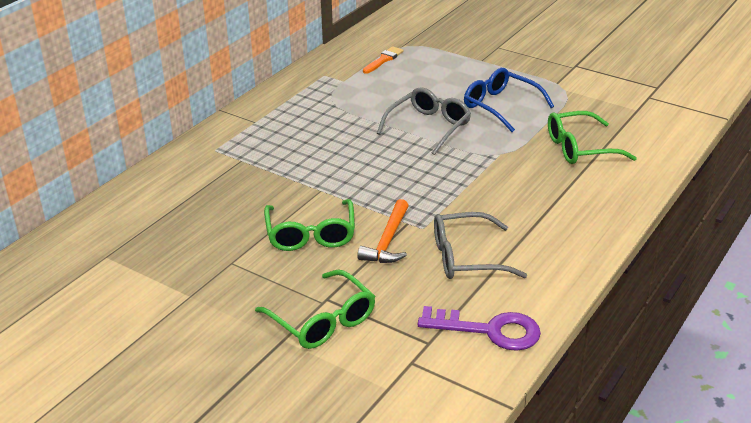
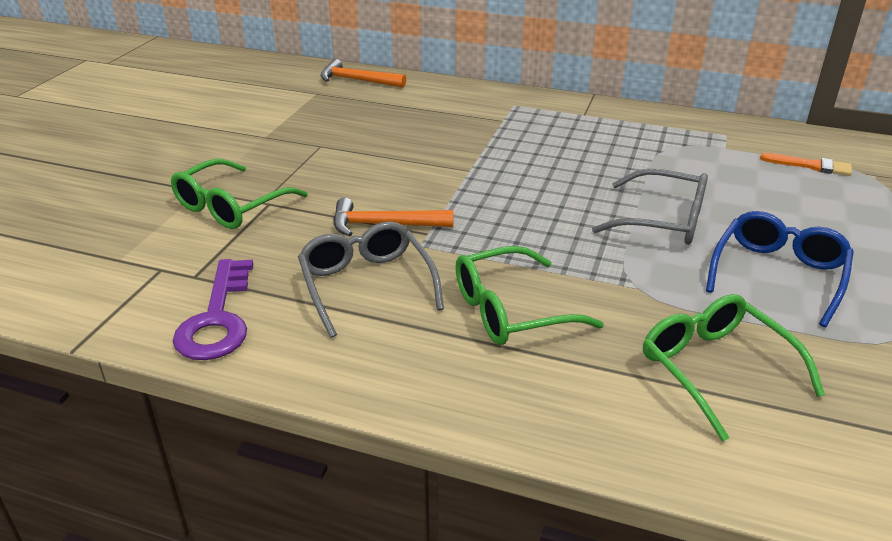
camera: 75 degrees right, 0 degrees up
green glasses [264,199,355,251] -> green glasses moved to [456,246,604,345]
none -> orange hammer [321,59,406,88]

